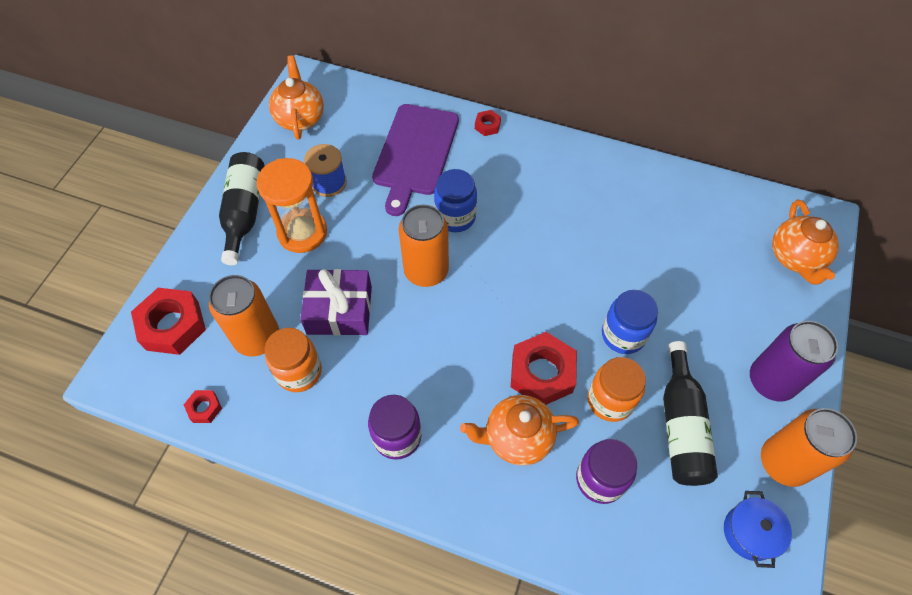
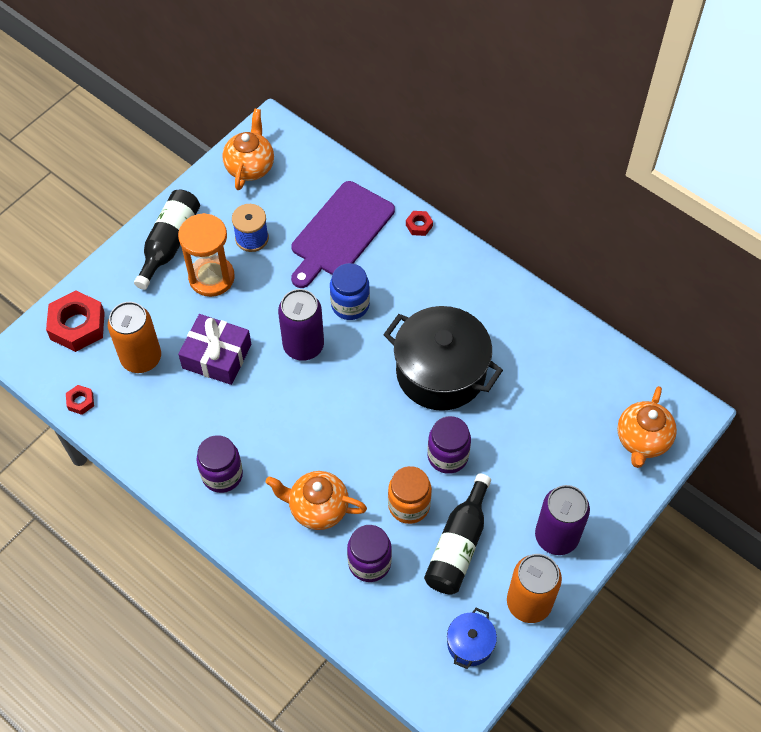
camera: 20 degrees right, 0 degrees up
orange jar [264,328,322,392] -> none
orange can [399,205,449,287] -> purple can [278,289,324,361]
red nut [511,332,577,405] -> none
blue jar [602,290,658,354] -> purple jar [427,416,471,474]
none -> black pot [383,306,503,411]

